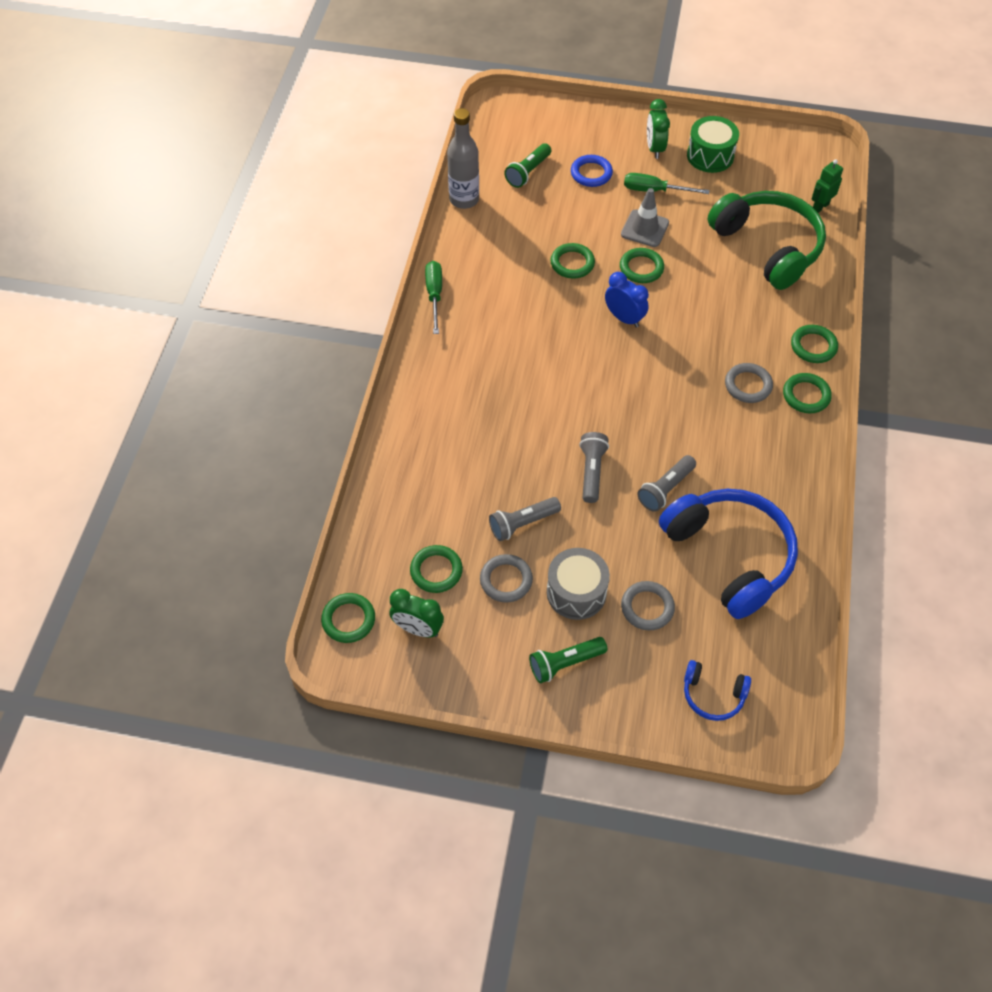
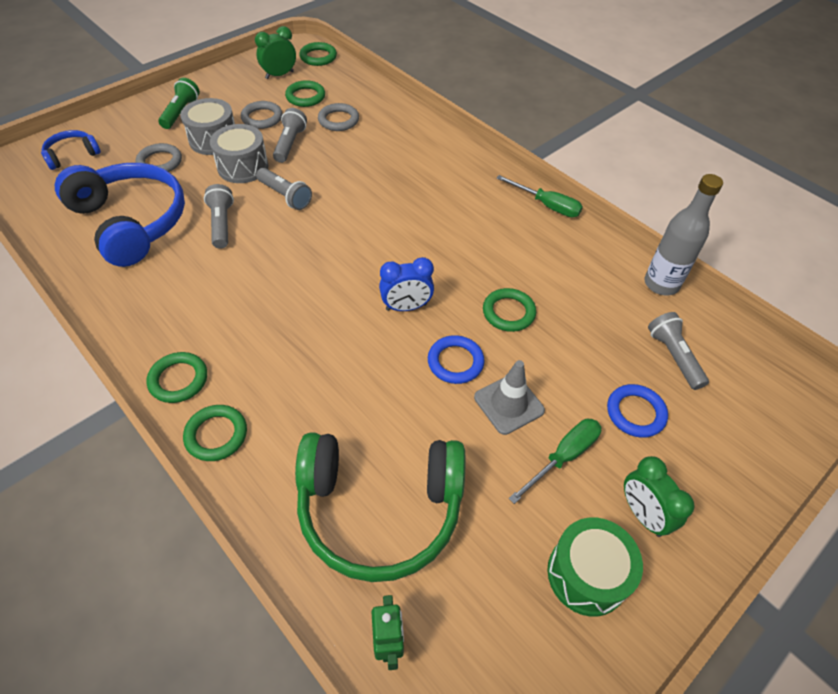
camera: 125 degrees right, 5 degrees down
green flashlight [504,143,551,188] -> grey flashlight [648,312,709,390]
green ring [620,248,664,283] -> blue ring [428,335,485,384]
green clock [647,99,670,159] -> green clock turned 150 degrees counterclockwise [624,456,695,537]
blue headphones [659,489,798,619] -> blue headphones turned 135 degrees counterclockwise [55,163,185,267]
grey ring [725,363,773,403] -> grey ring moved to [318,103,359,131]
none -> grey drum [210,124,268,183]

